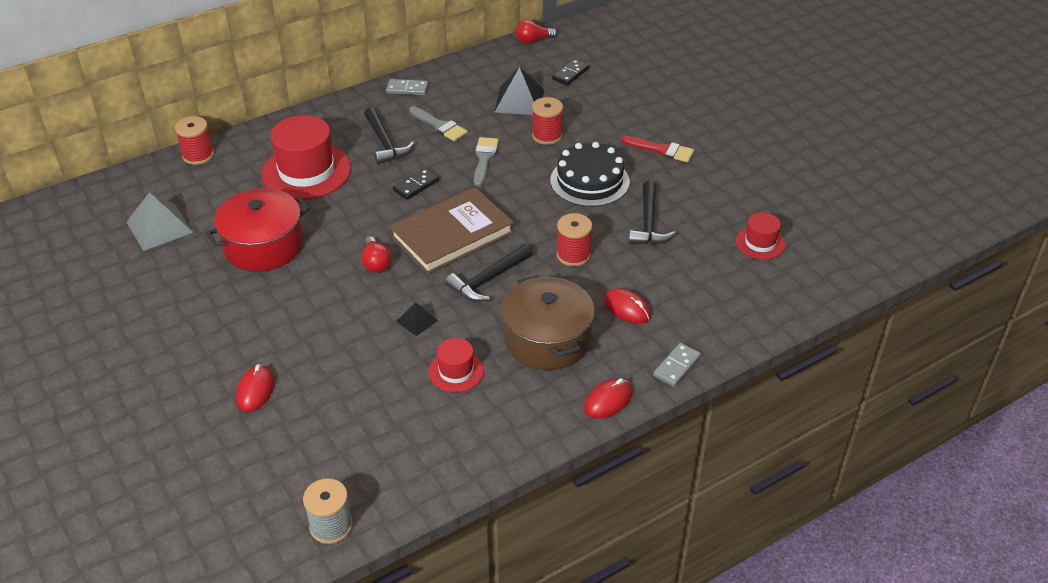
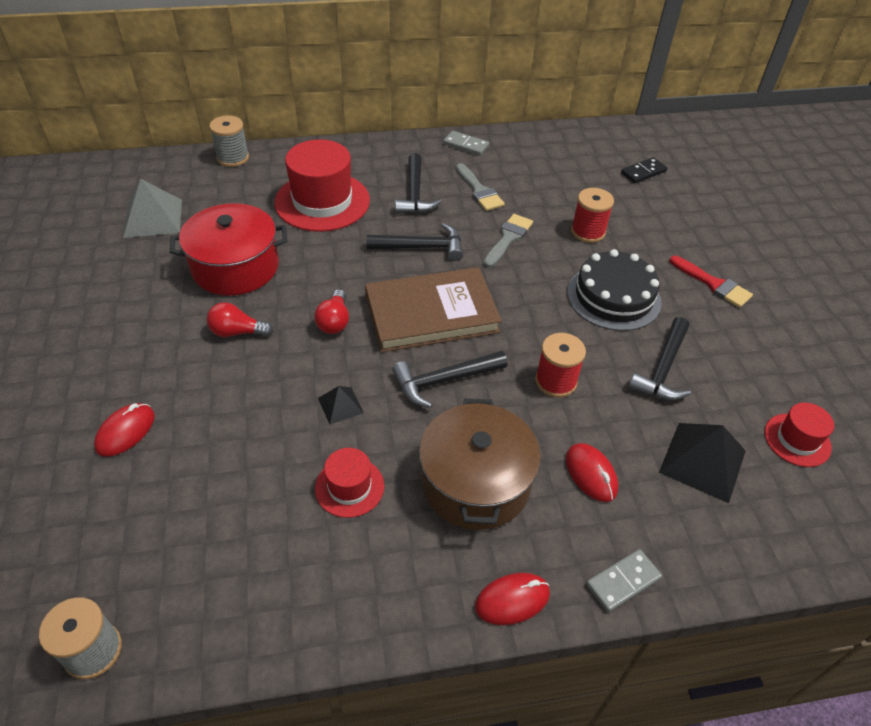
camera: 20 degrees right, 5 degrees up
red spool [175,116,214,165] -> grey spool [209,115,249,167]
black domino [393,168,439,200] -> black hammer [367,223,463,261]
black pyramid [494,67,544,115] -> black pyramid moved to [659,423,746,503]
red light bulb [515,20,557,44] -> red light bulb moved to [207,302,273,337]

